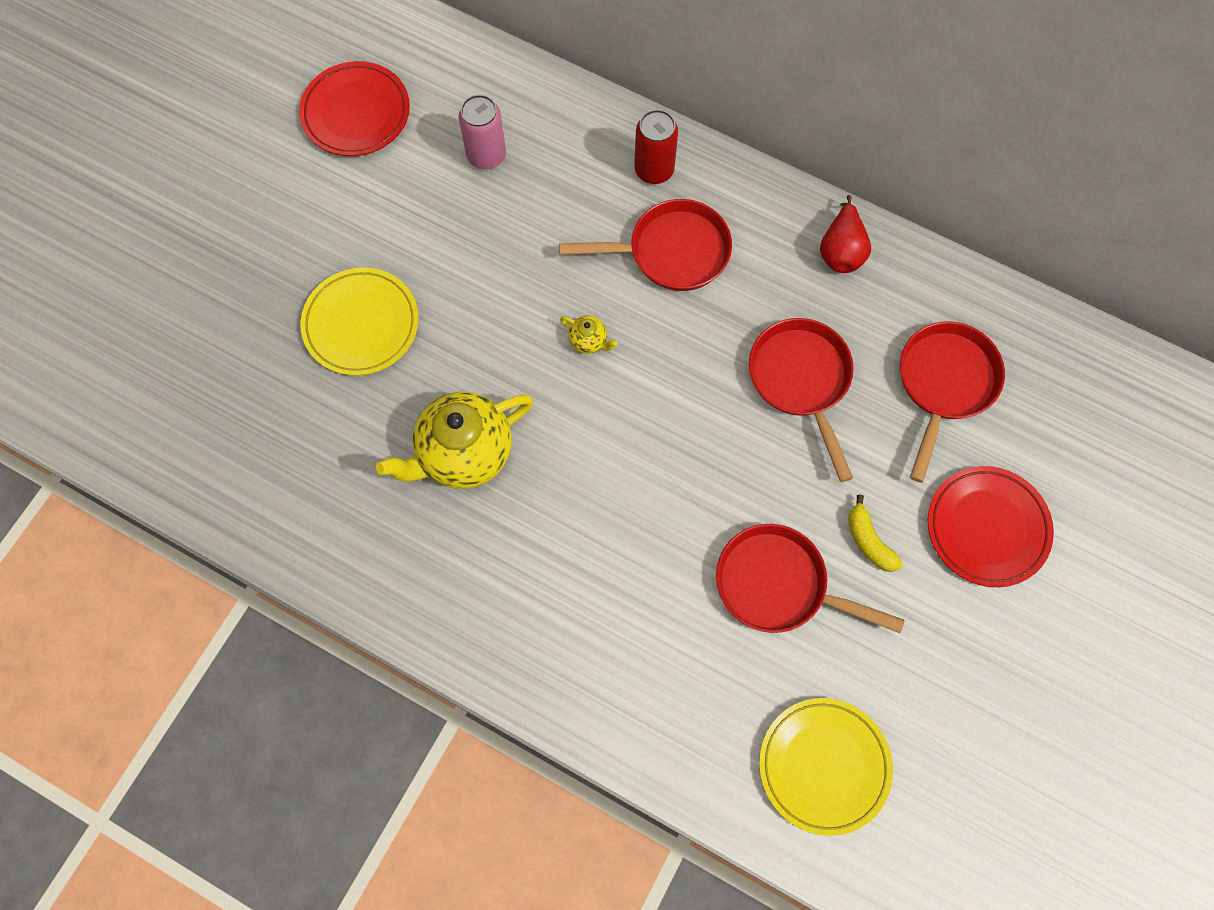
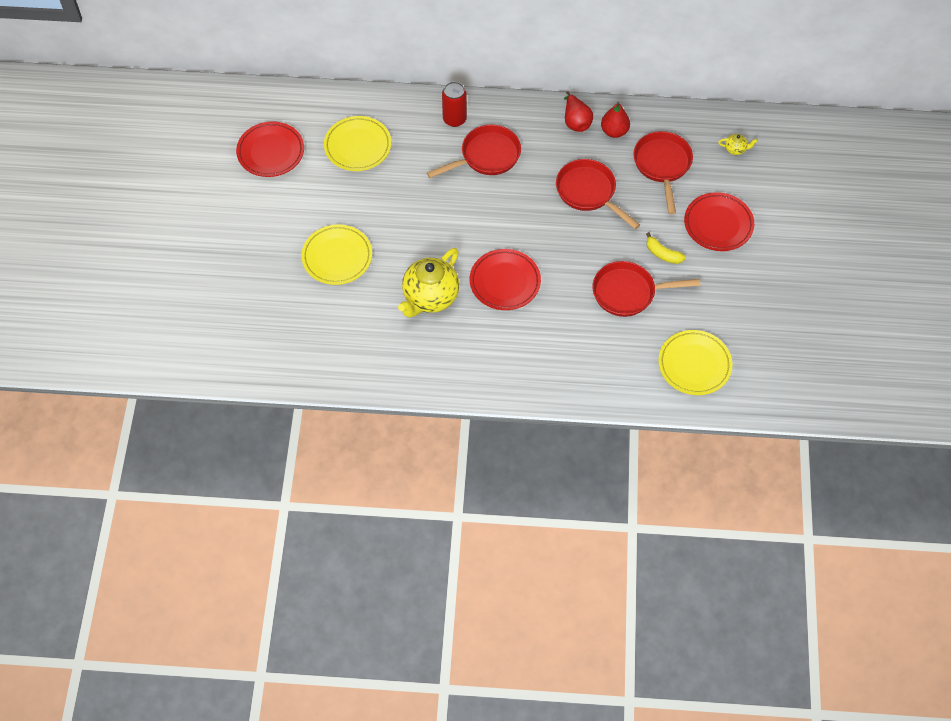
camera: 25 degrees left, 10 degrees down
pink can [459,95,506,170] -> yellow plate [324,116,391,171]
yellow teapot [560,316,618,354] -> yellow teapot moved to [718,134,758,155]
none -> red plate [470,249,541,310]
none -> red pear [601,102,630,138]

